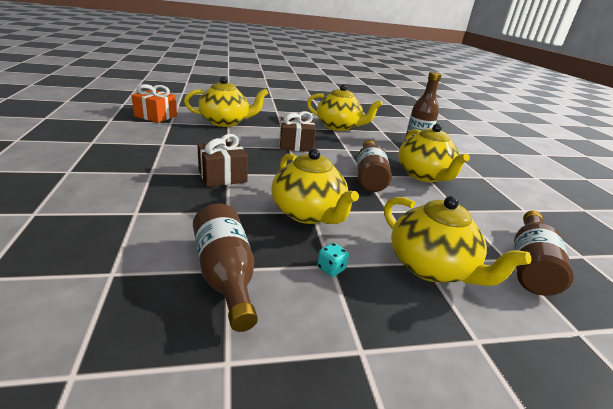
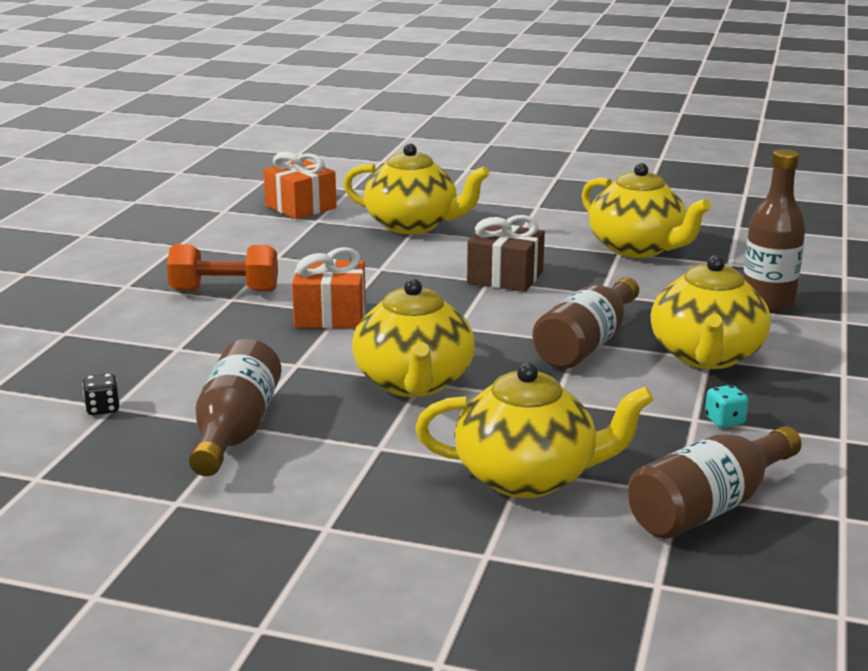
camera: 30 degrees right, 5 degrees down
brown gift [197,134,248,187] -> orange gift [292,247,366,328]
turquoise dice [317,243,349,277] -> turquoise dice moved to [705,385,749,428]
yellow teapot [384,196,531,286] -> yellow teapot turned 75 degrees counterclockwise [415,363,654,498]
none -> black dice [83,374,120,415]
none -> orange dumbbell [167,244,278,292]

